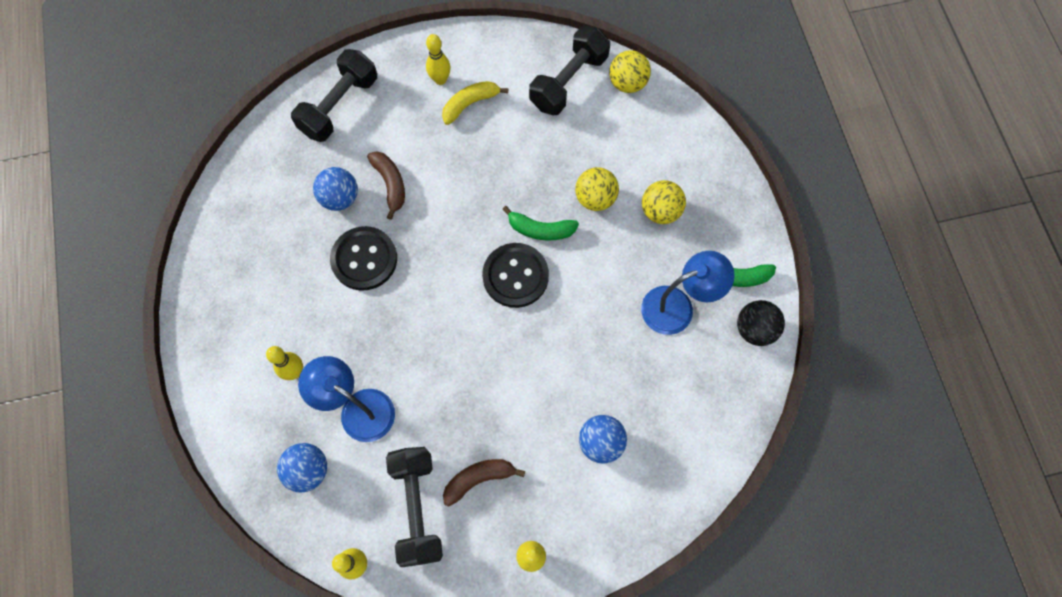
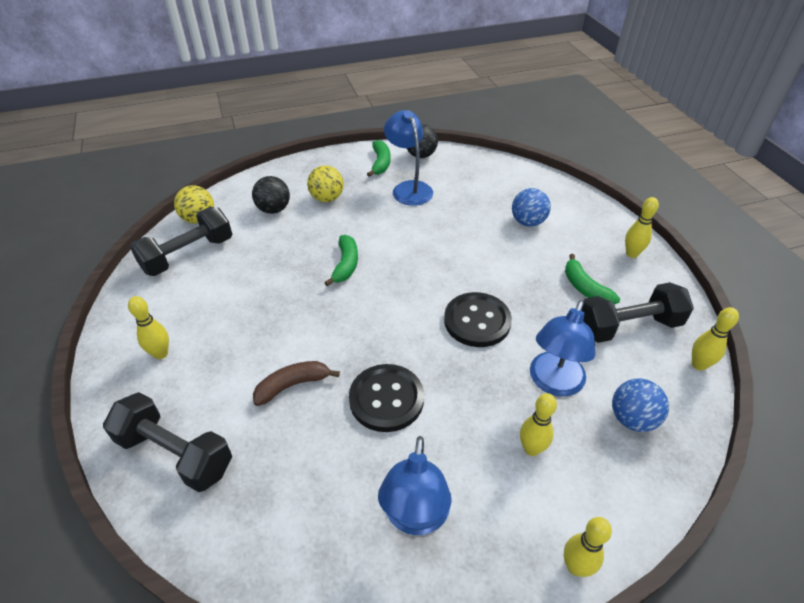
camera: 95 degrees left, 25 degrees down
blue ball [313,167,358,211] -> none
yellow banana [442,81,508,125] -> none
brown banana [443,459,525,507] -> green banana [565,254,620,304]
black button [482,243,549,308] -> black button moved to [444,292,512,347]
black dumbbell [529,26,610,115] -> black dumbbell turned 75 degrees counterclockwise [130,207,232,276]
yellow ball [575,167,619,211] -> none
none -> black ball [252,176,290,214]
none -> blue lamp [378,436,452,535]
none -> yellow bowling pin [564,517,612,577]

